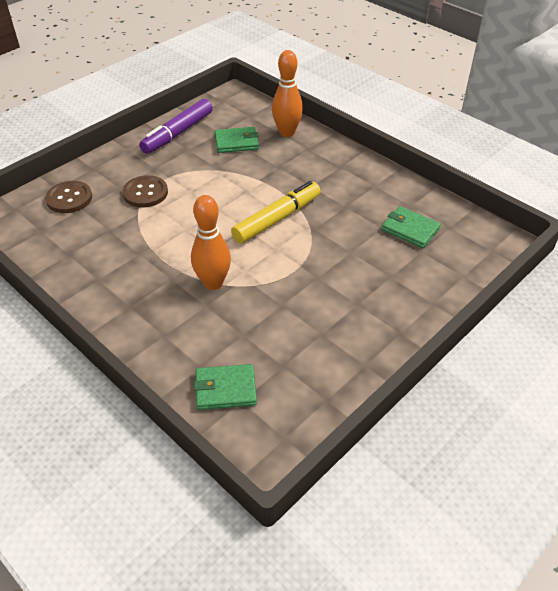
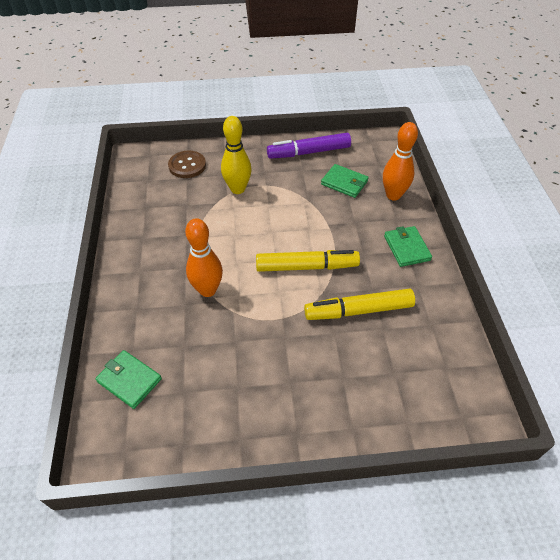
camera: 40 degrees right, 5 degrees up
brown button [122,175,168,208] -> yellow bowling pin [221,116,252,194]
green wallet [382,206,441,248] -> green wallet moved to [384,226,432,267]
none -> yellow marker [304,289,415,320]

